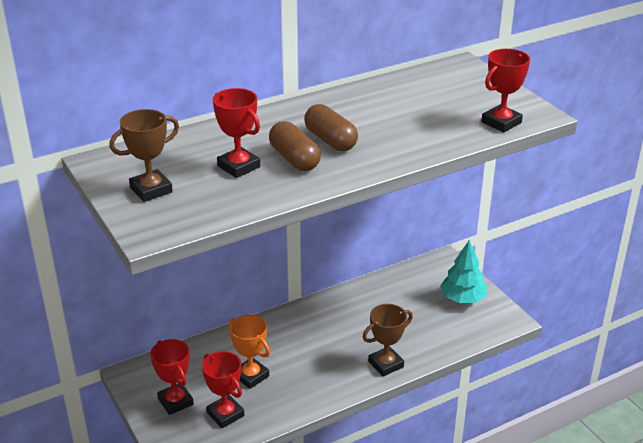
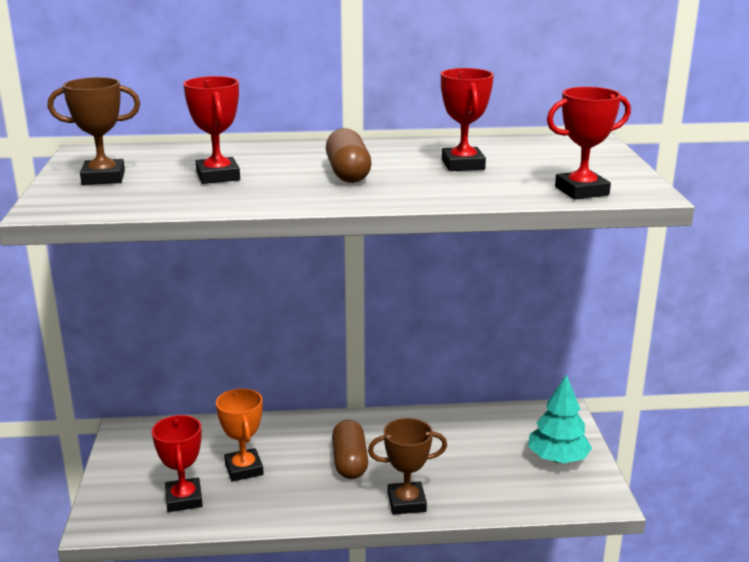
camera: 25 degrees right, 10 degrees down
red trophy [150,339,194,415] -> red trophy moved to [441,68,494,171]
brown capsule [269,121,321,171] -> brown capsule moved to [332,420,368,479]

